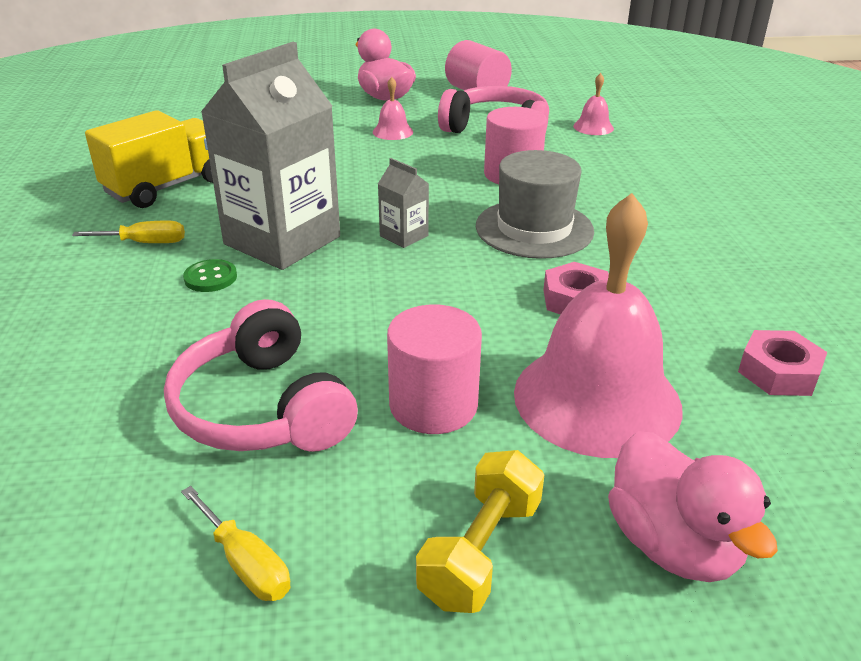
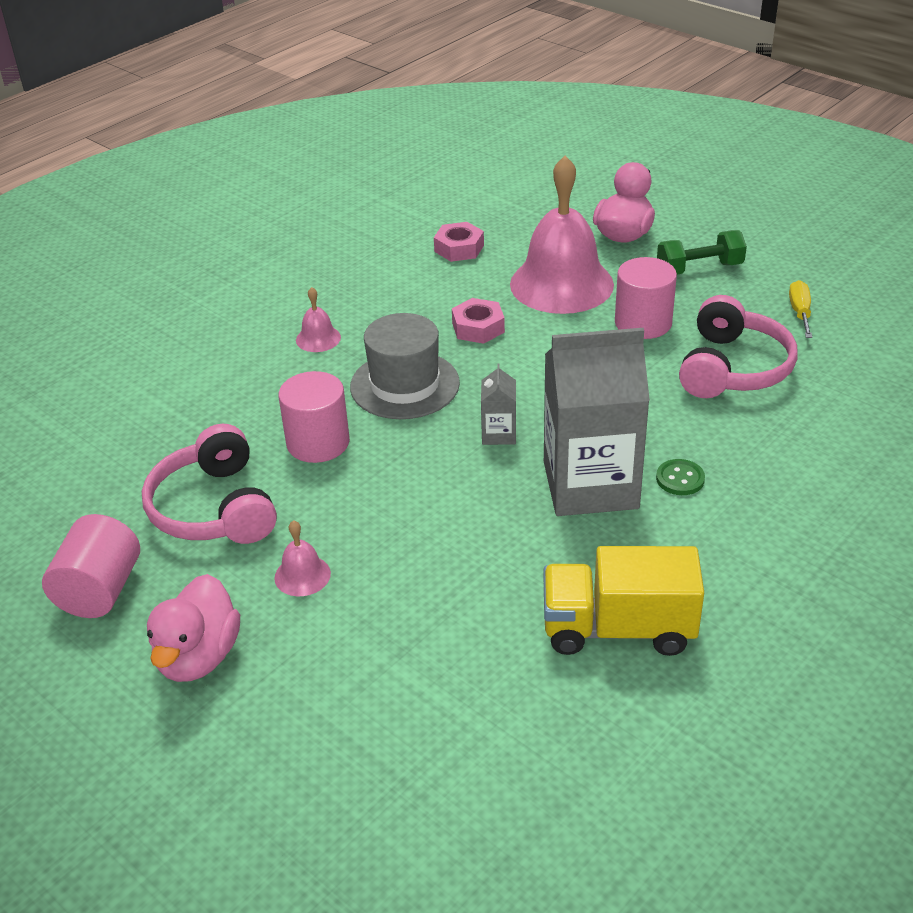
camera: 130 degrees left, 5 degrees up
yellow screwdriver [72,220,185,243] -> none
yellow dumbbell [416,450,544,613] -> green dumbbell [657,230,747,275]
pink bell [573,73,614,135] -> pink bell moved to [296,287,341,352]

